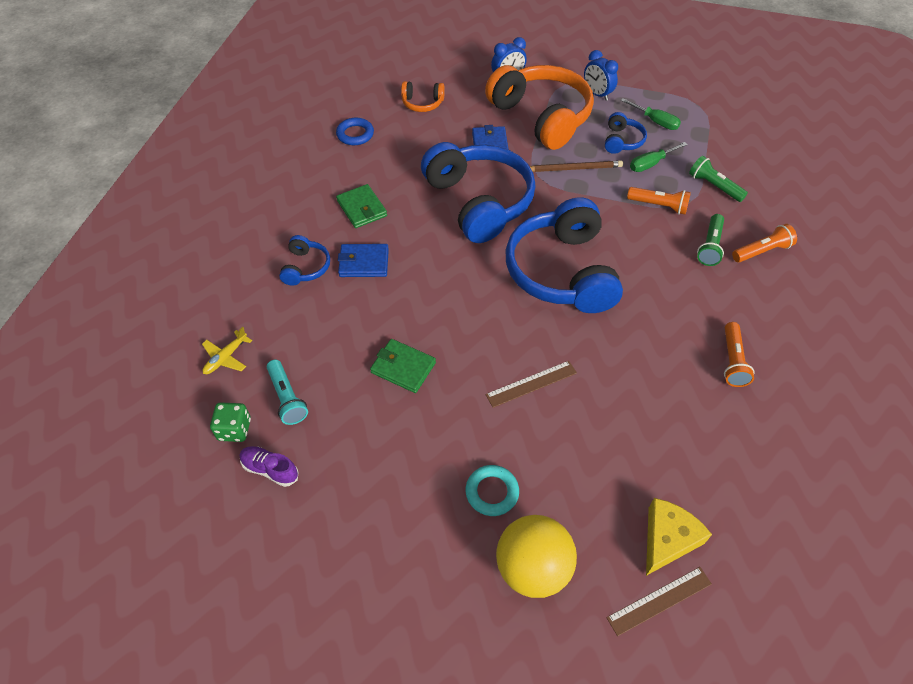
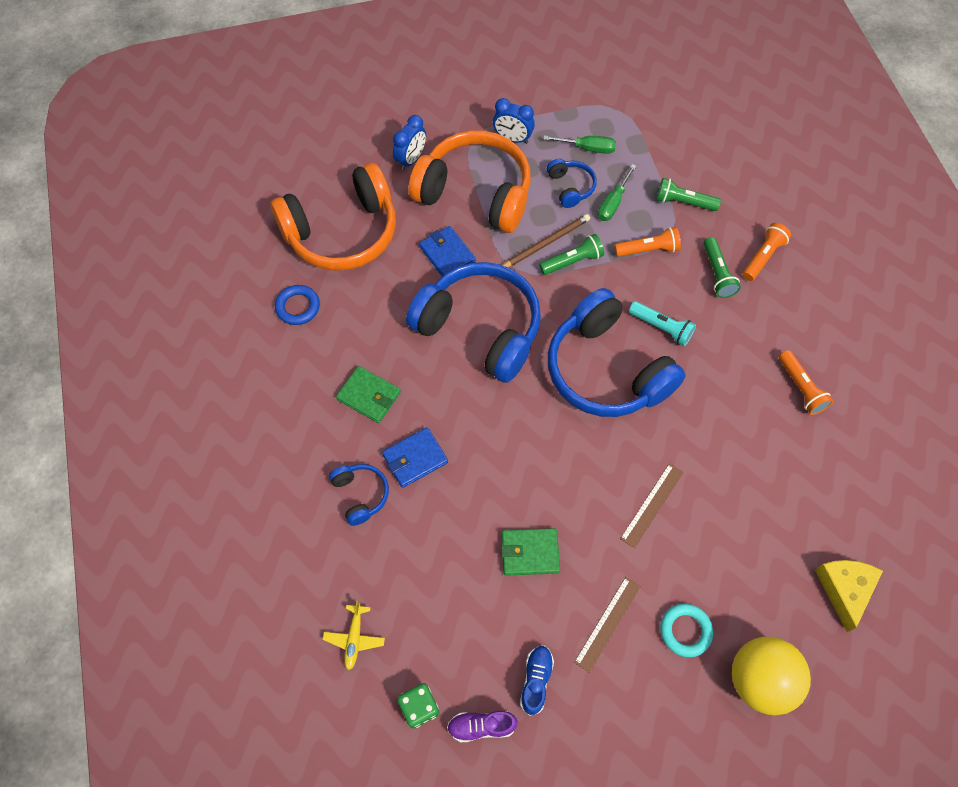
camera: 30 degrees left, 10 degrees up
turquoise flashlight [267,359,308,425] -> turquoise flashlight moved to [629,301,696,347]
orange headphones [401,81,445,112] -> orange headphones [270,163,396,271], size x2.26
brown ruler [606,567,712,636] -> brown ruler moved to [574,577,641,673]
none -> blue shoe [520,646,554,716]
none -> green flashlight [539,234,604,275]

